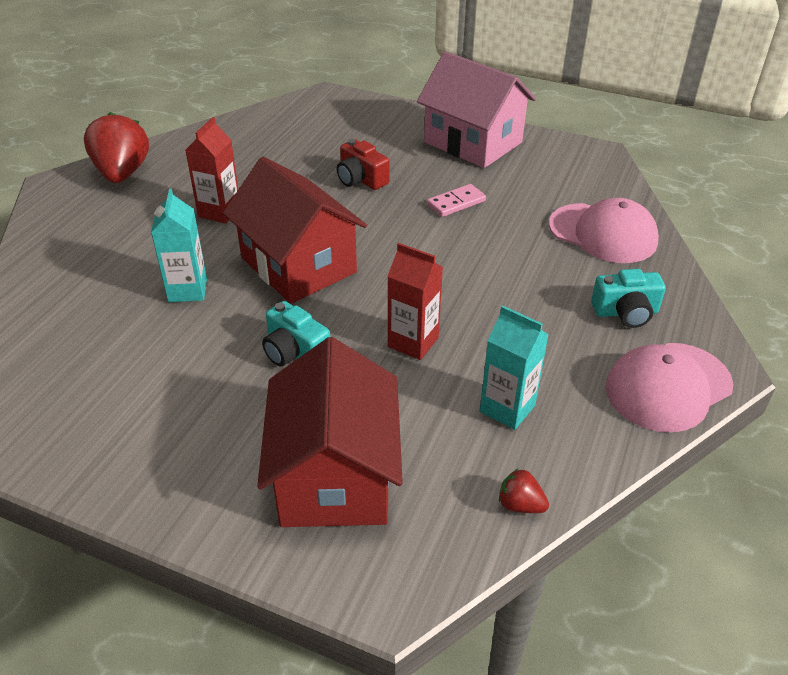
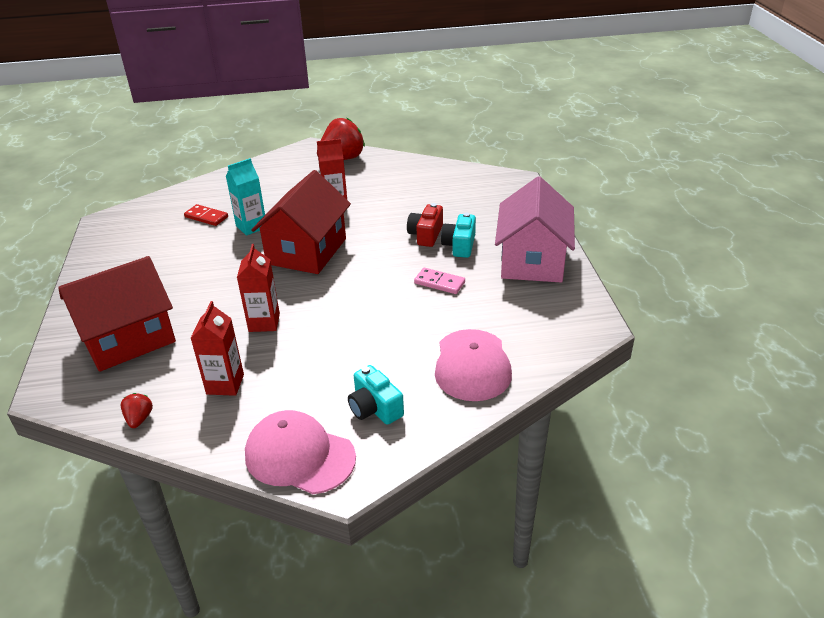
camera: 60 degrees right, 5 degrees down
turquoise camera [262,301,330,366] -> turquoise camera moved to [441,213,476,258]
turquoise carton [480,305,549,430] -> red carton [190,301,244,396]
none -> red domino [184,204,228,226]

